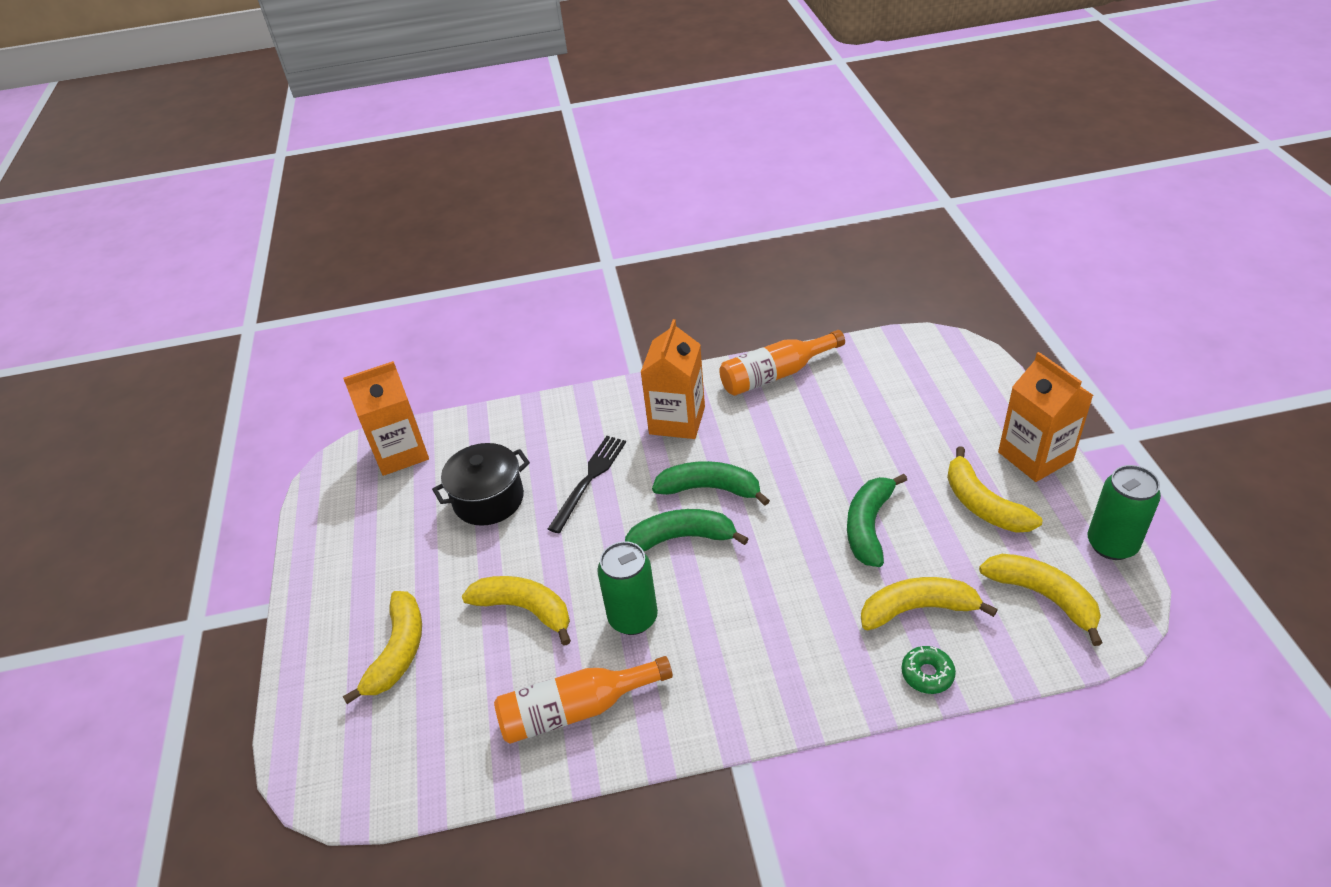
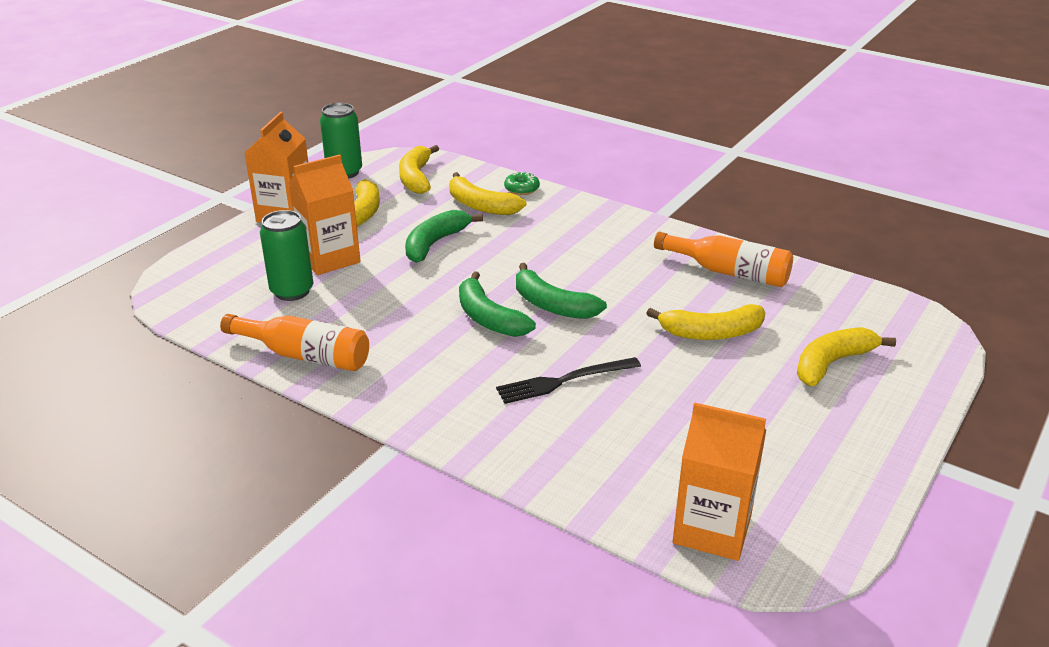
camera: 140 degrees left, 10 degrees down
black pot [432,443,530,526] -> none
yellow banana [462,576,571,646] -> yellow banana turned 75 degrees counterclockwise [646,304,765,340]
green can [597,541,658,635] -> green can moved to [260,210,313,301]
orange carton [640,319,705,439] -> orange carton moved to [289,155,361,275]
green banana [847,474,907,567] -> green banana turned 150 degrees clockwise [405,210,483,263]

